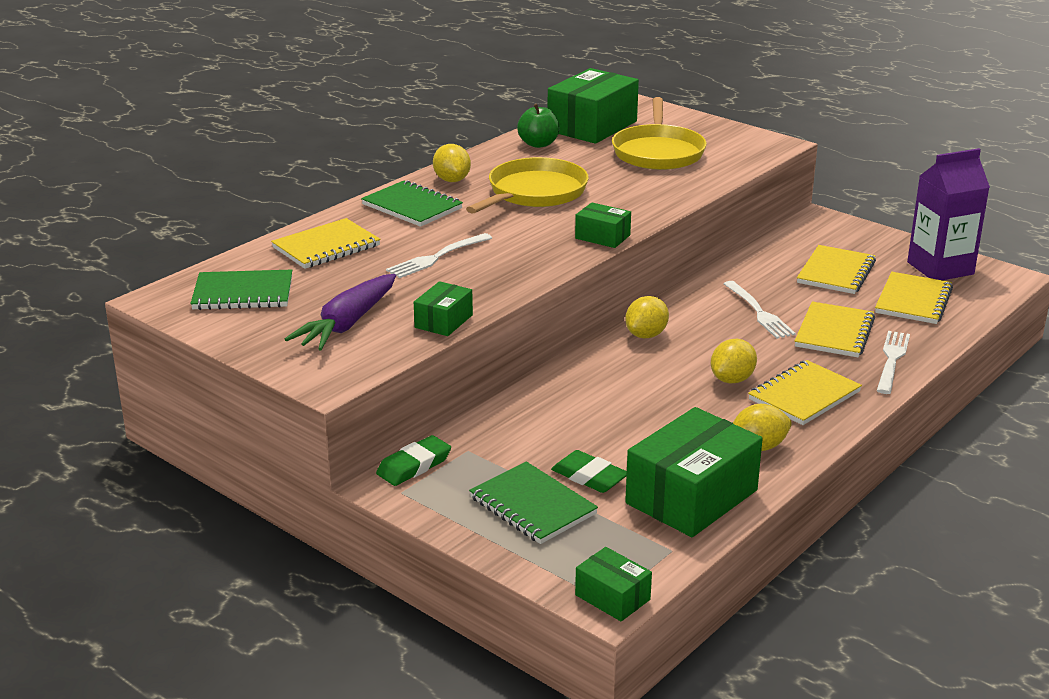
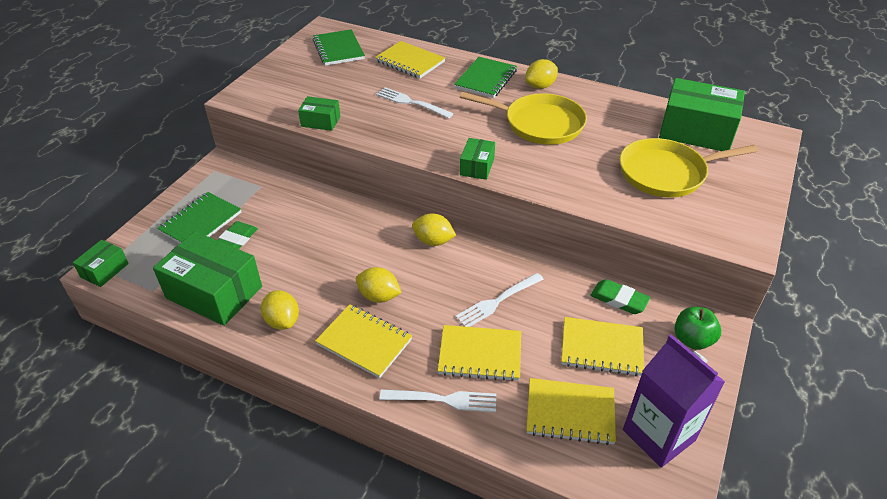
camera: 75 degrees right, 15 degrees up
purple carrot [285,274,396,350] -> none
green eraser [376,435,451,486] -> green eraser moved to [590,279,650,314]
green apple [517,103,560,148] -> green apple moved to [674,307,721,350]

